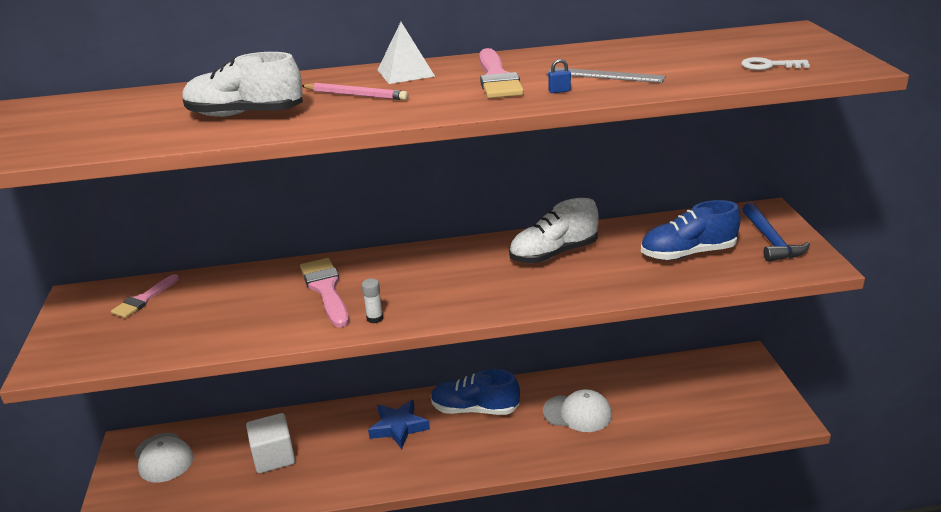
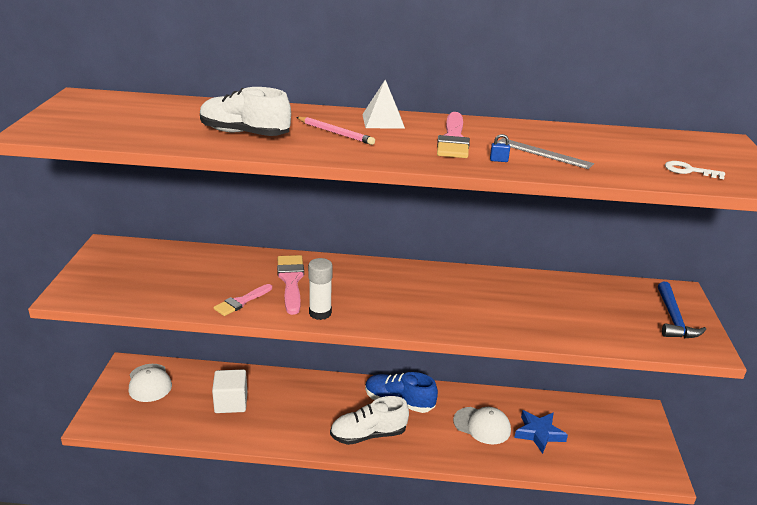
camera: 10 degrees right, 0 degrees up
pink brush [111,274,179,318] -> pink brush moved to [214,284,272,316]
white glue stick [362,278,383,323] -> white glue stick [308,258,333,320], size x1.67
blue star [368,399,430,449] -> blue star moved to [514,410,568,454]
white shoe [509,198,599,263] -> white shoe moved to [330,396,409,445]
blue shoe [641,200,741,260] -> none

